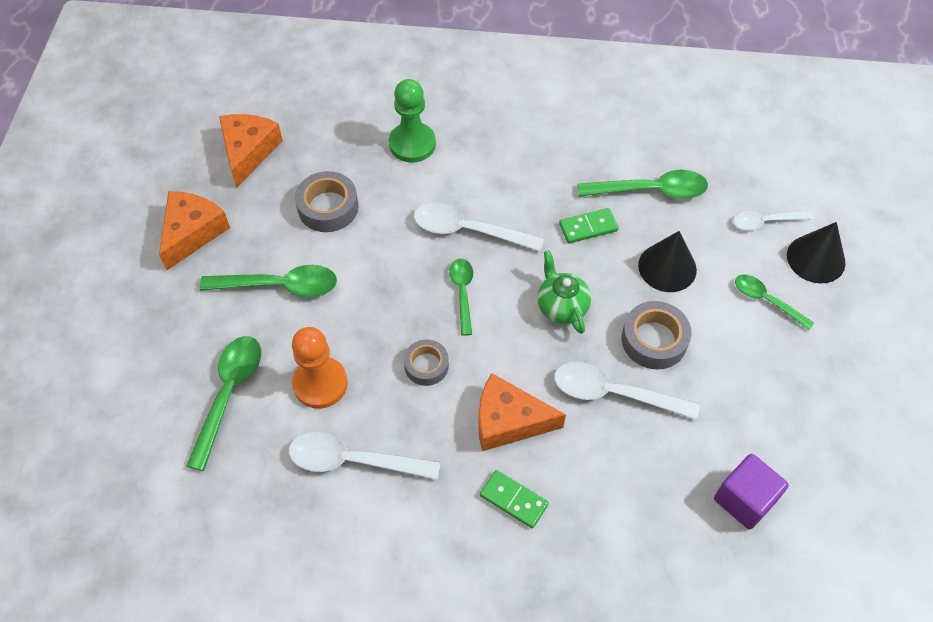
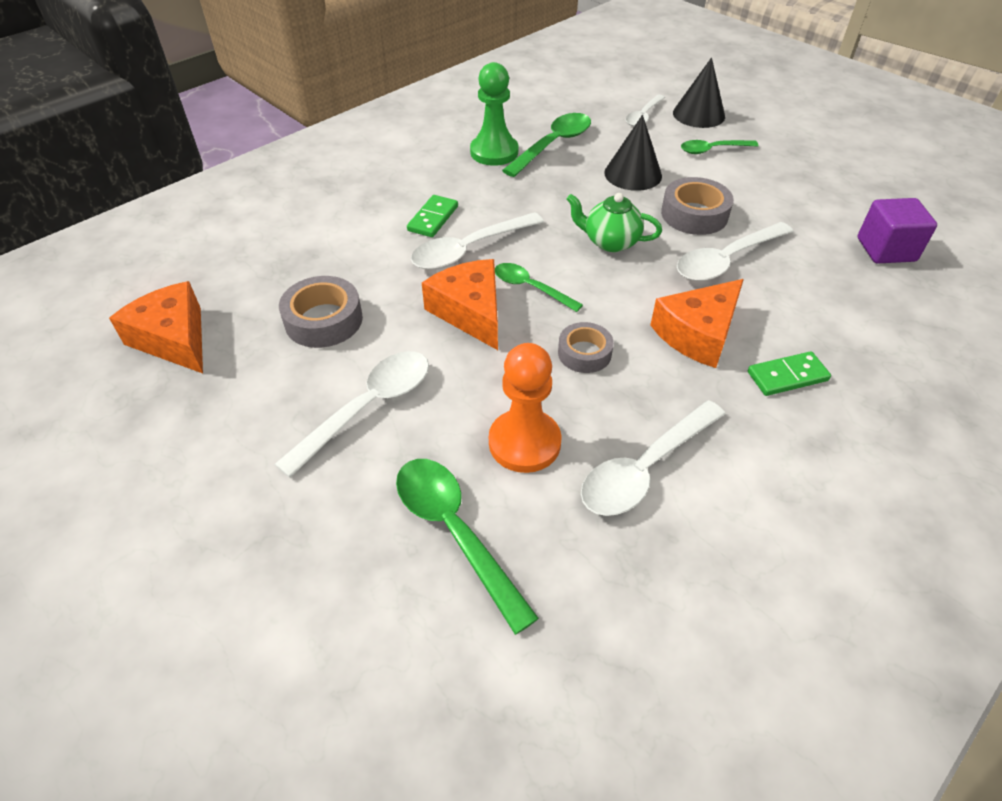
camera: 50 degrees left, 10 degrees down
orange cheese [159,191,230,270] -> orange cheese moved to [422,259,498,350]
green spoon [199,265,337,298] -> white spoon [275,351,429,478]
green pawn [389,79,436,162] -> green pawn moved to [470,62,518,166]
green domino [559,208,618,244] -> green domino moved to [407,195,458,237]

